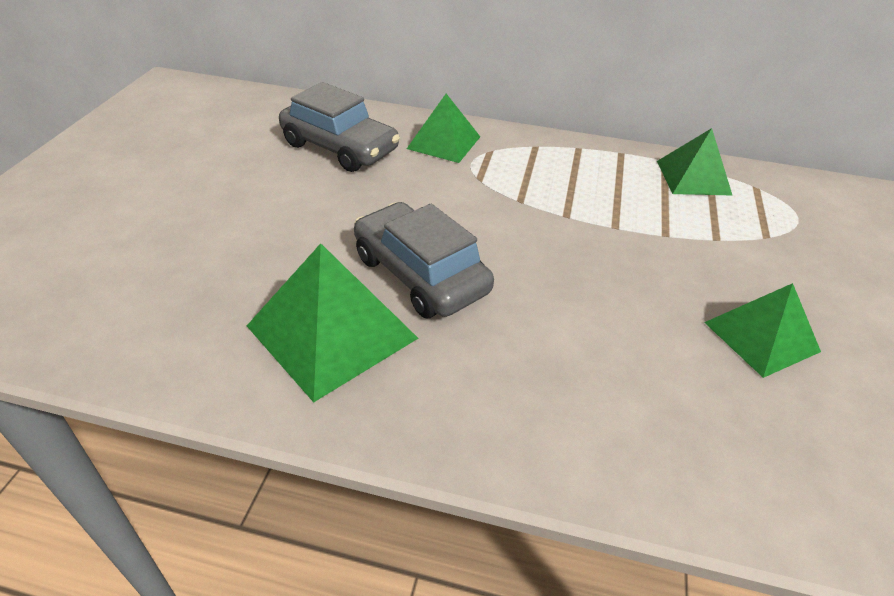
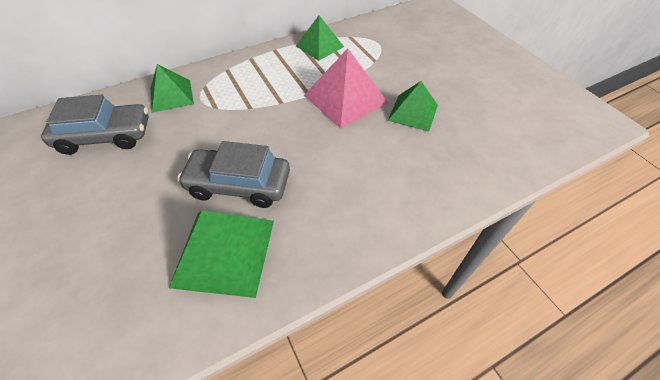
camera: 40 degrees left, 10 degrees up
none -> pink pyramid [304,48,388,129]

